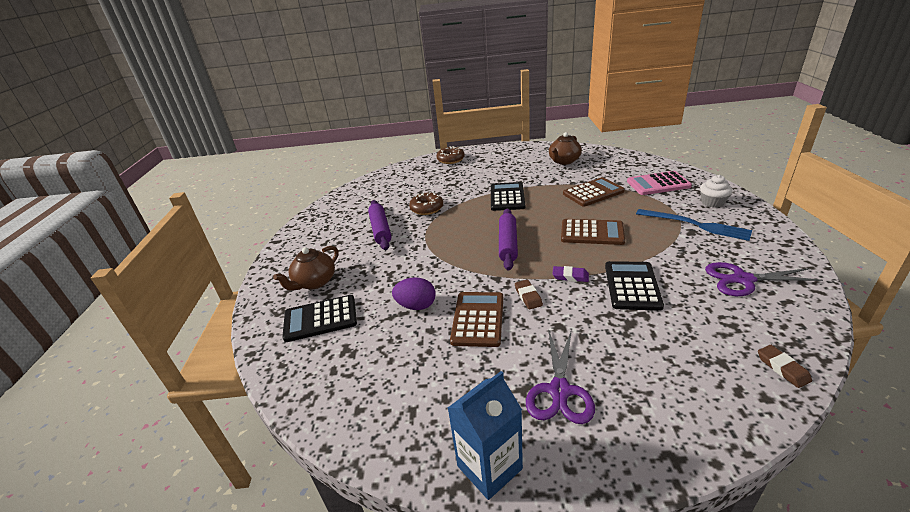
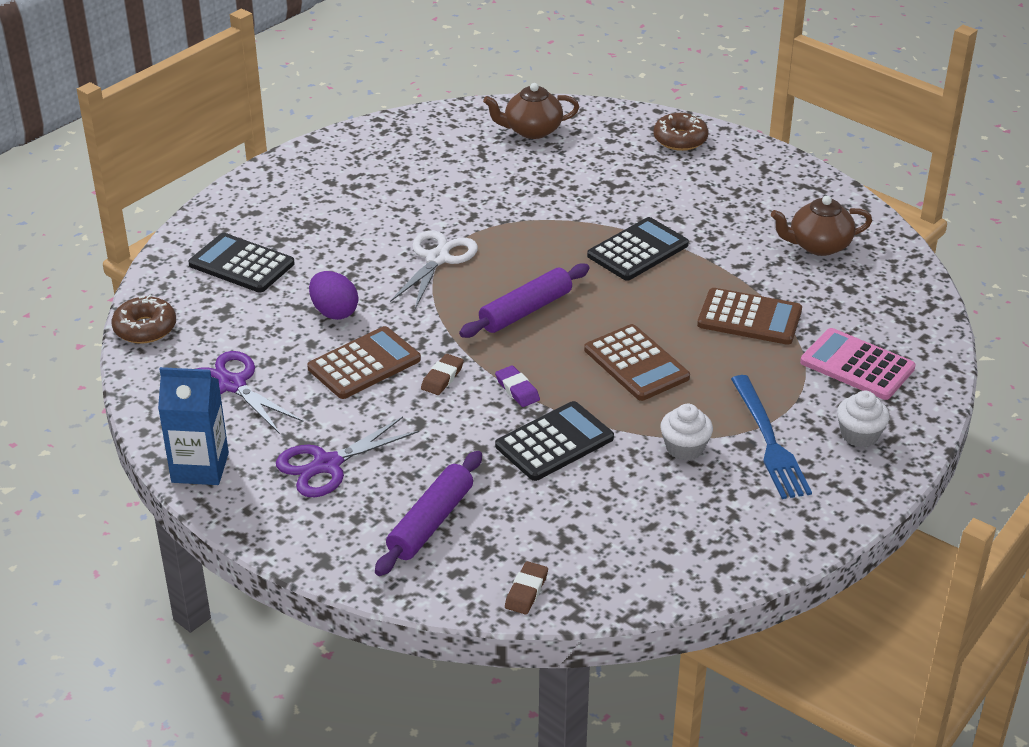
camera: 40 degrees right, 5 degrees up
brown teapot [273,246,339,291] -> brown teapot moved to [483,83,579,139]
purple rolling pin [368,200,391,250] -> purple rolling pin moved to [375,451,482,576]
brown donut [409,192,443,215] -> brown donut moved to [111,295,176,344]
purple scissors [705,262,823,296] -> purple scissors moved to [196,351,303,434]
none -> white scissors [390,230,478,309]
none -> white cupcake [660,404,713,461]

